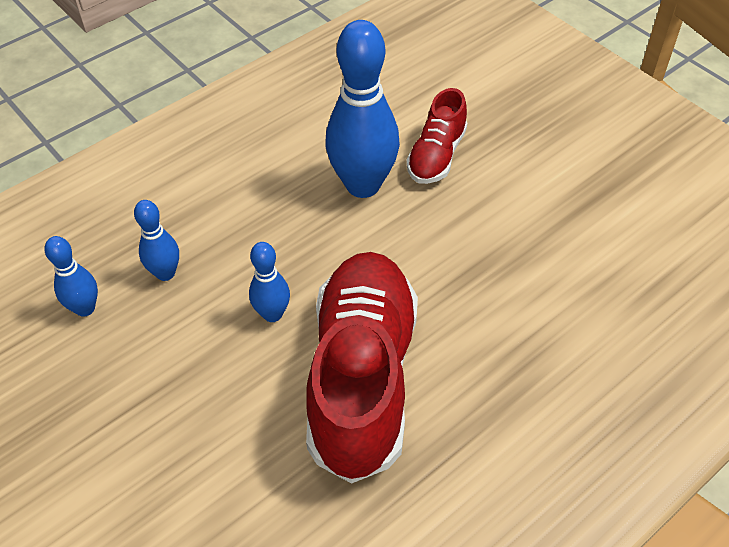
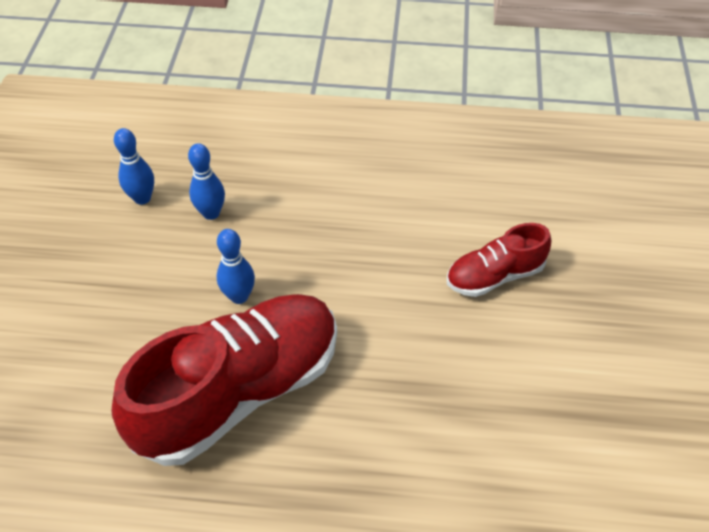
camera: 45 degrees right, 0 degrees up
blue bowling pin [325,20,400,198] -> none

